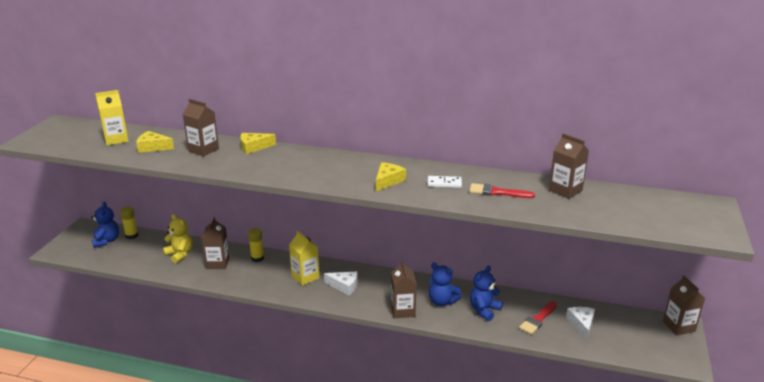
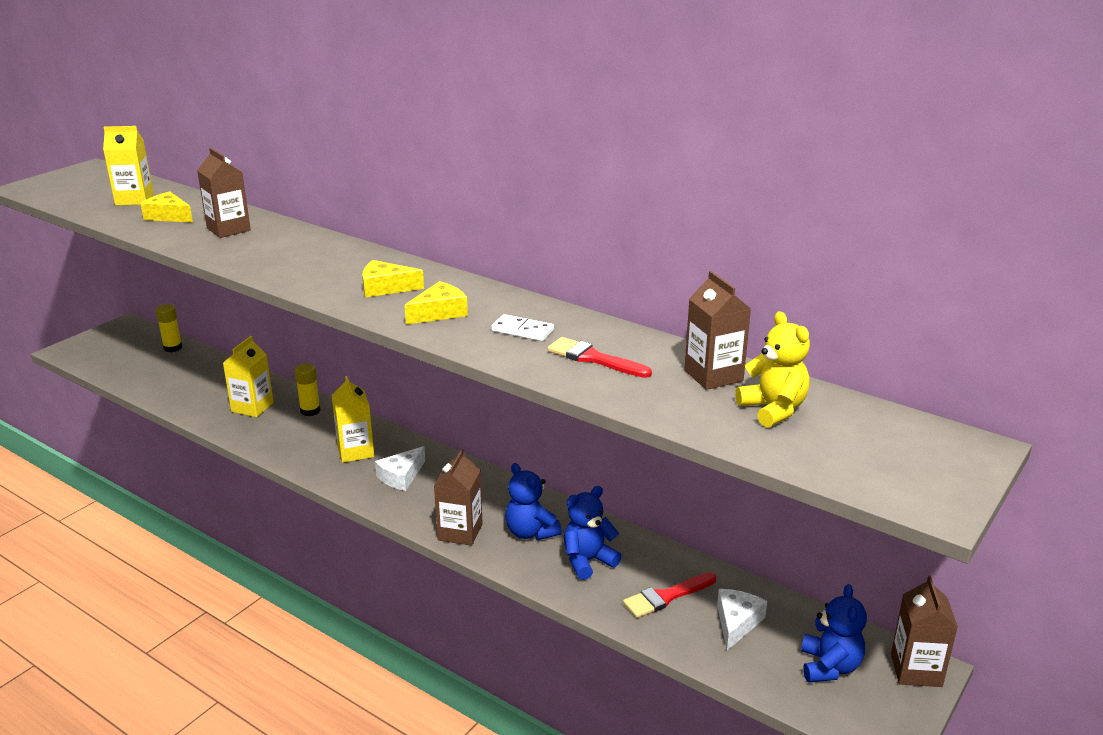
camera: 20 degrees right, 0 degrees up
blue teddy bear [91,201,119,248] -> blue teddy bear moved to [801,584,867,683]
yellow teddy bear [163,214,192,263] -> yellow teddy bear moved to [735,311,810,427]
brown carton [201,217,230,269] -> yellow carton [223,336,274,417]
yellow cheese [240,133,276,154] -> yellow cheese moved to [362,260,424,298]
white cheese [324,272,358,295] -> white cheese turned 90 degrees clockwise [375,446,425,491]

